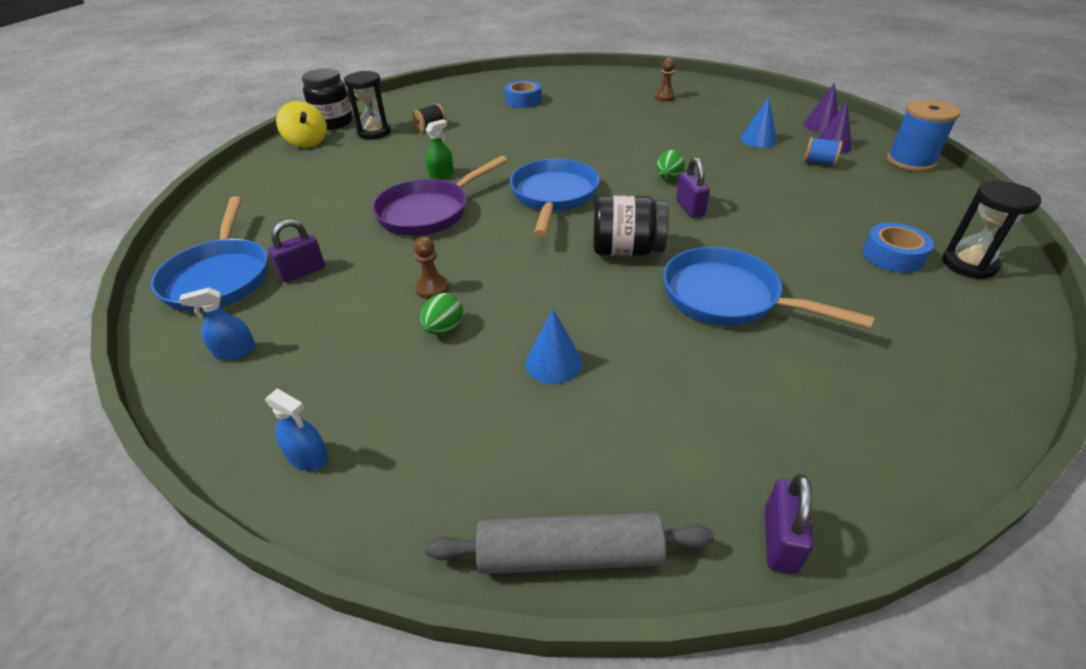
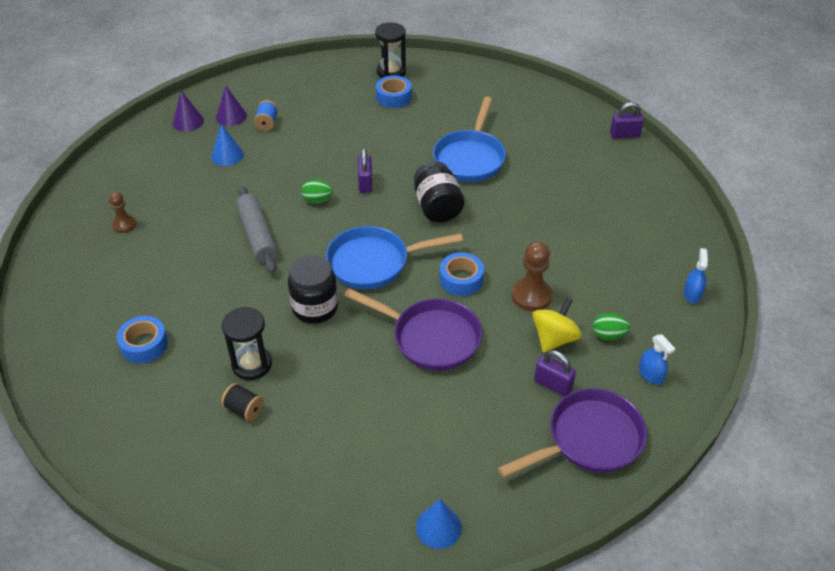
camera: 110 degrees left, 5 degrees up
blue pan [151,196,268,312] -> purple pan [498,388,647,478]
yellow spinning top [276,101,327,148] -> yellow spinning top moved to [532,298,582,353]
black jar [302,68,352,130] -> black jar moved to [288,255,338,324]
black hourglass [344,71,391,139] -> black hourglass moved to [222,307,272,380]
brown pawn [414,237,449,299] -> brown pawn [511,241,552,311], size x1.60
green egg [420,293,463,334] -> green egg moved to [593,313,630,340]
green spray bottle [425,119,453,180] -> none
grey rolling pin [425,512,714,574] -> grey rolling pin moved to [236,186,278,273]
blue cone [525,310,582,384] -> blue cone moved to [416,499,462,549]
purple padlock [676,157,710,218] -> purple padlock turned 60 degrees counterclockwise [358,148,372,193]
blue spool [887,100,960,172] -> none
none -> blue tape [440,252,484,296]

